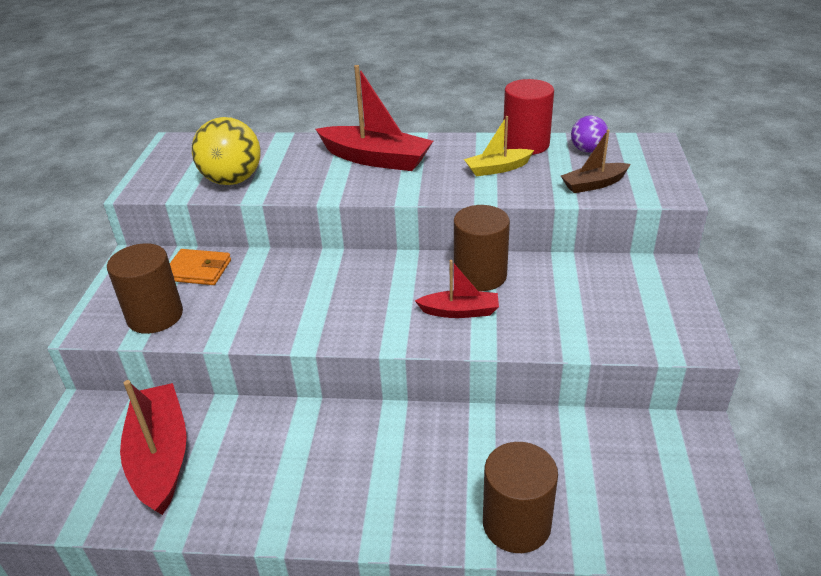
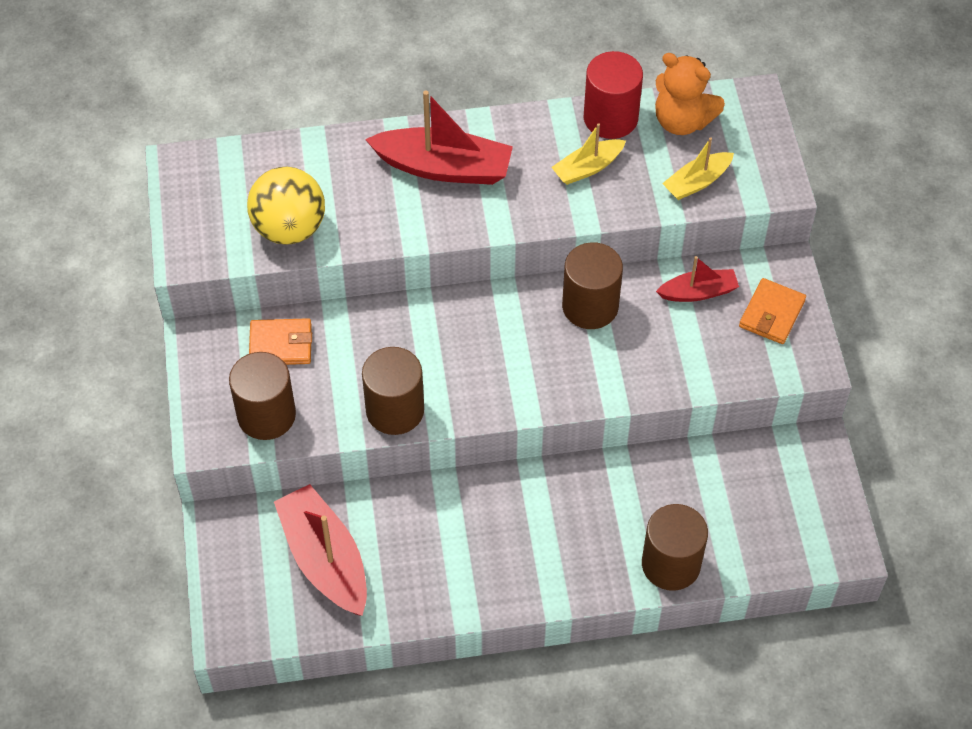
camera: 15 degrees left, 20 degrees up
red boat [415,260,499,318] -> red boat moved to [656,256,739,302]
brown boat [561,130,631,193] -> yellow boat [662,137,734,200]
purple ball [571,116,608,153] -> orange teddy bear [655,53,725,135]
none -> brown cylinder [362,347,424,435]
none -> orange wallet [739,278,806,344]

